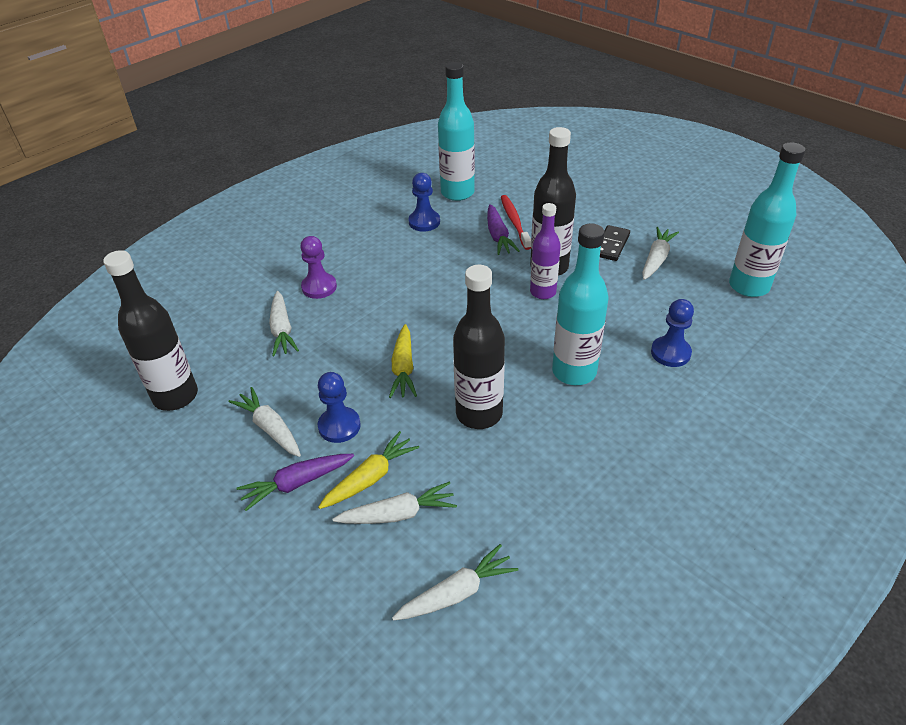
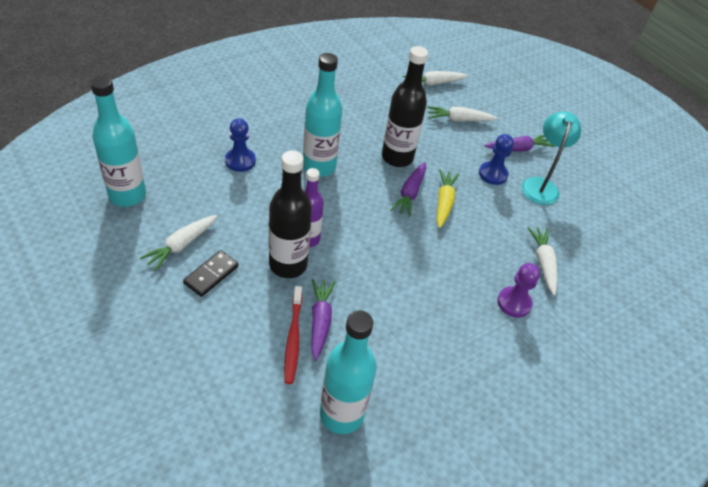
camera: 175 degrees left, 5 degrees up
black bottle [103,250,198,411] -> none
white carrot [228,387,301,457] -> turquoise lamp [521,111,581,205]
yellow carrot [318,431,419,509] -> none
blue pawn [408,173,440,231] -> none
none -> purple carrot [390,162,426,217]

